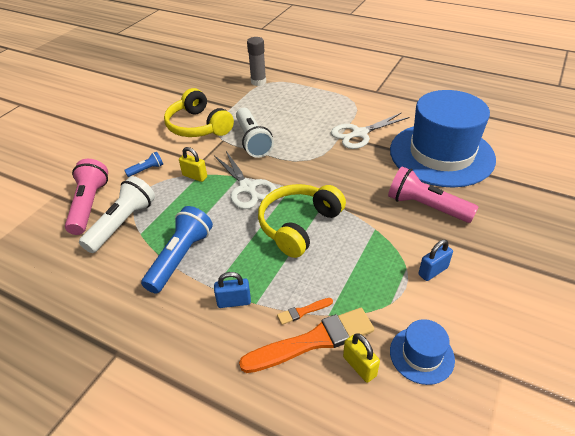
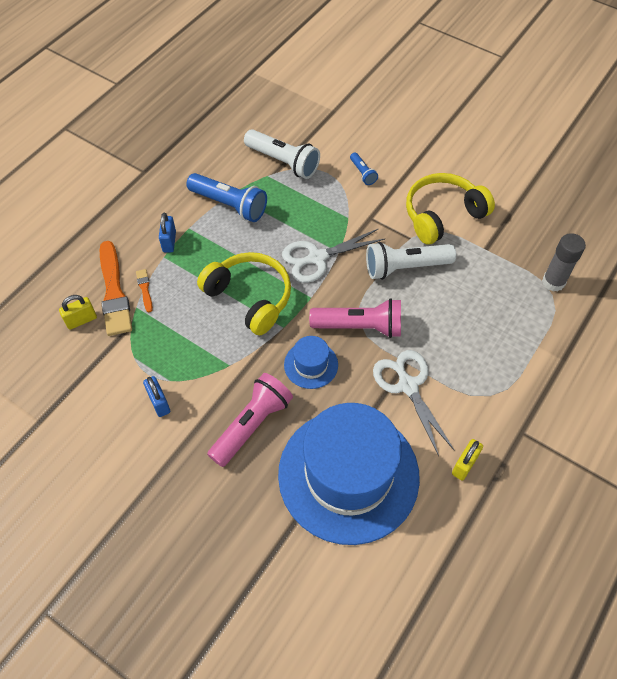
camera: 95 degrees right, 15 degrees up
pink flashlight [65,159,108,235] -> pink flashlight moved to [309,298,401,338]
yellow padlock [179,147,207,182] -> yellow padlock moved to [452,439,483,481]
blue hat [390,319,455,385] -> blue hat moved to [284,336,338,389]

